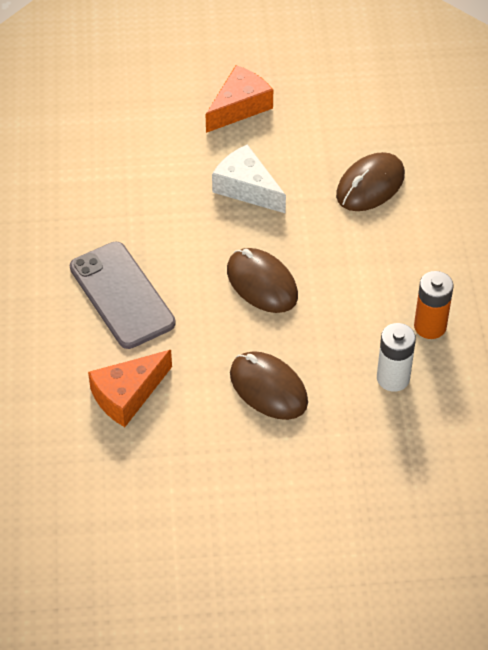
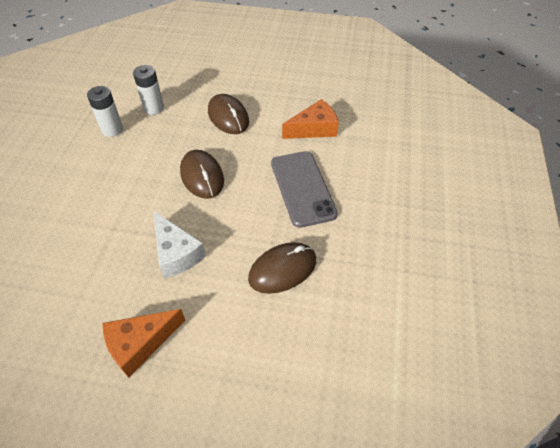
camera: 165 degrees left, 0 degrees up
brown mouse [336,152,405,211] -> brown mouse moved to [248,242,316,294]
orange battery [414,271,454,339] -> white battery [87,86,123,137]

